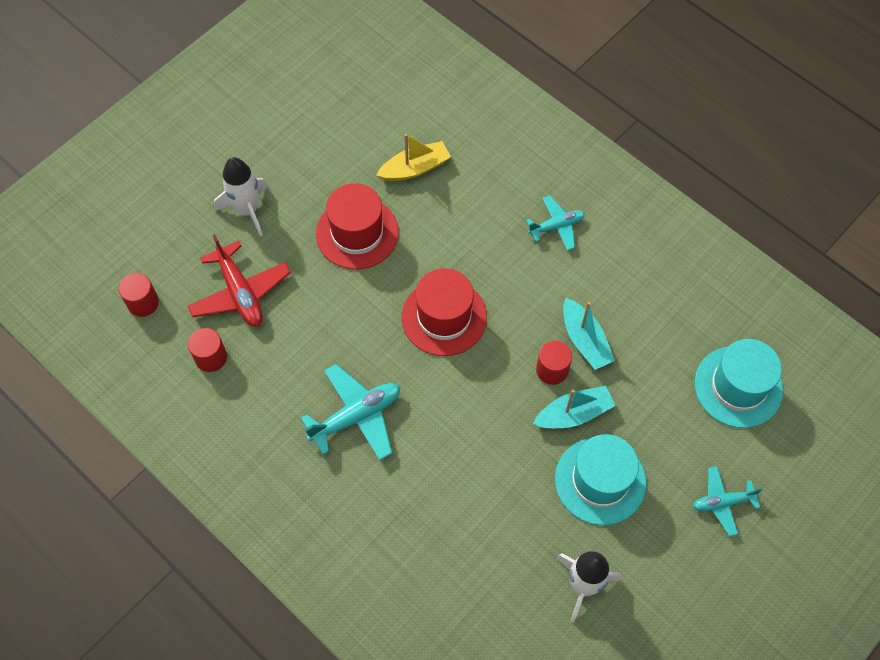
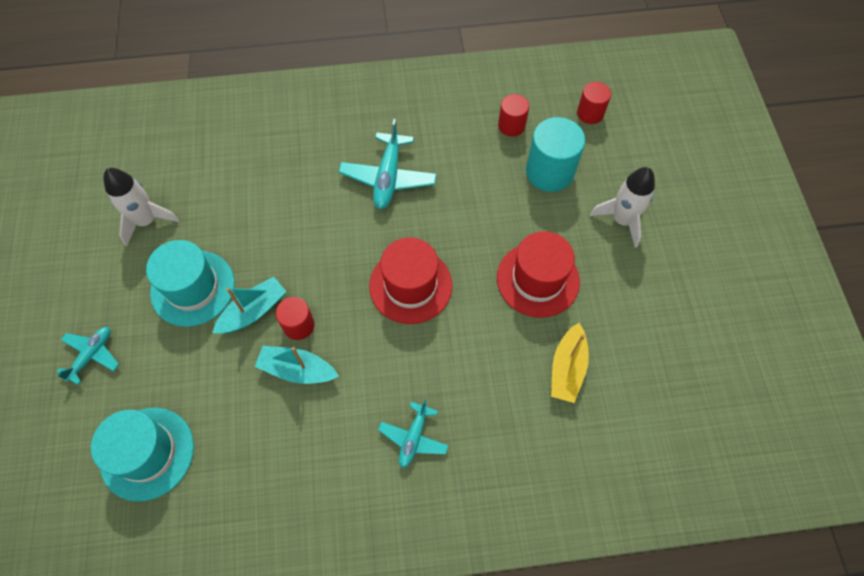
camera: 130 degrees right, 0 degrees up
red plane [188,234,291,327] -> turquoise cylinder [526,117,585,192]
turquoise boat [533,386,615,428] -> turquoise boat turned 150 degrees counterclockwise [213,277,287,334]

